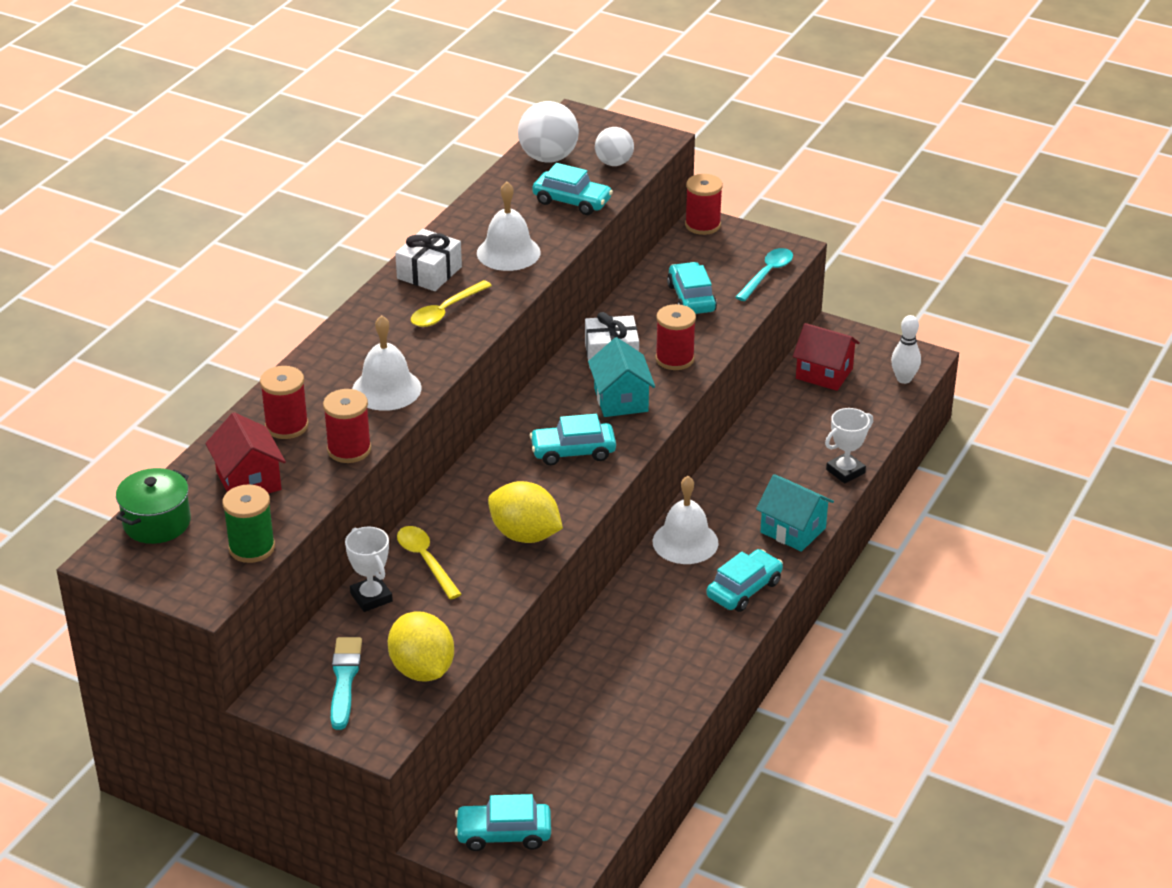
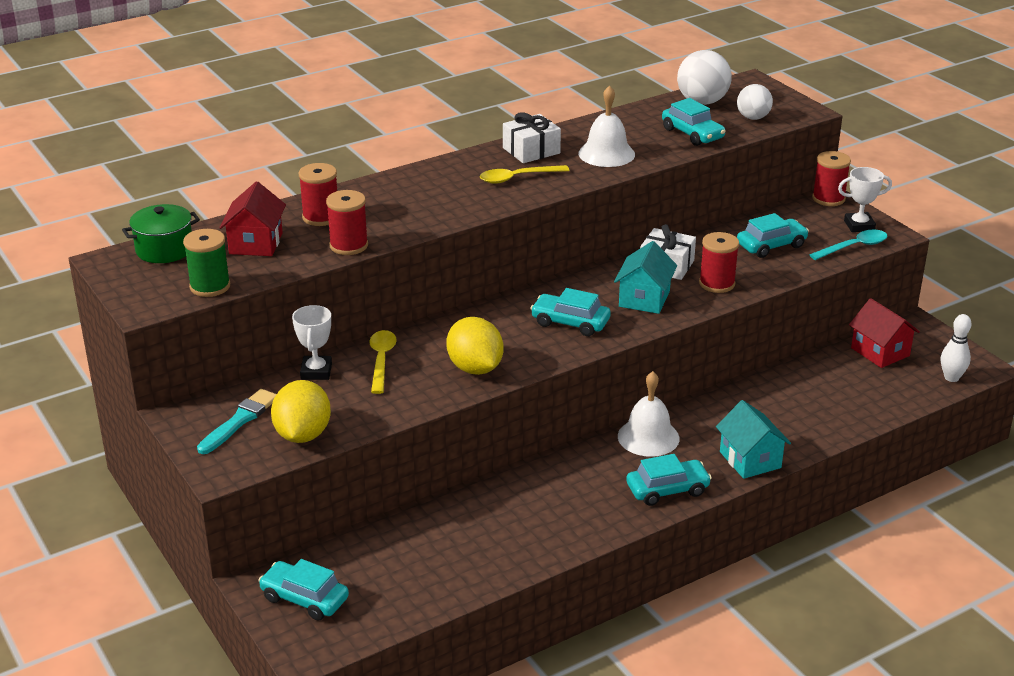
camera: 30 degrees right, 5 degrees down
white bell [352,315,421,411] -> none
turquoise car [667,262,717,314] -> turquoise car turned 45 degrees clockwise [737,213,809,258]
white trophy [825,408,873,484] -> white trophy moved to [838,167,892,232]

